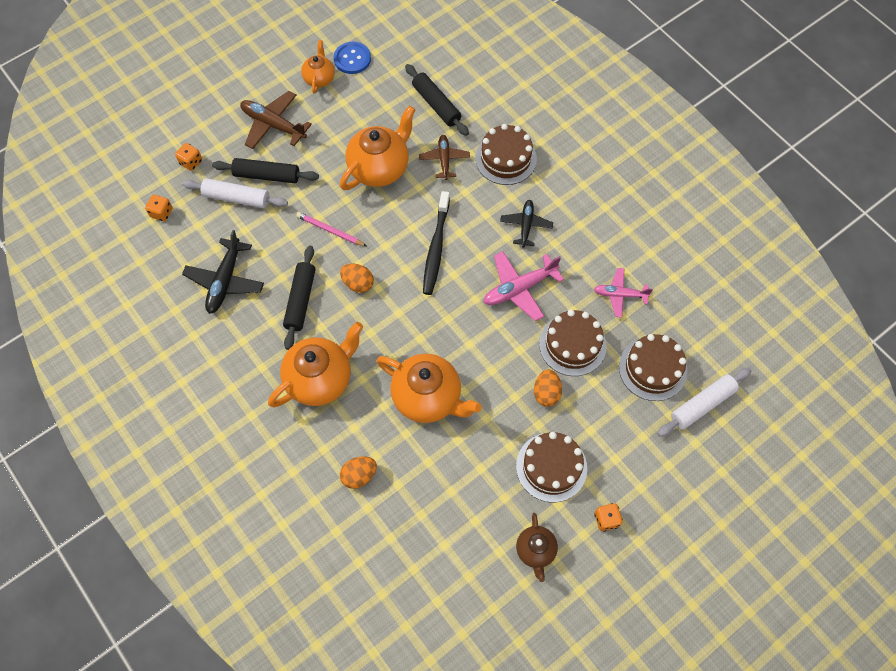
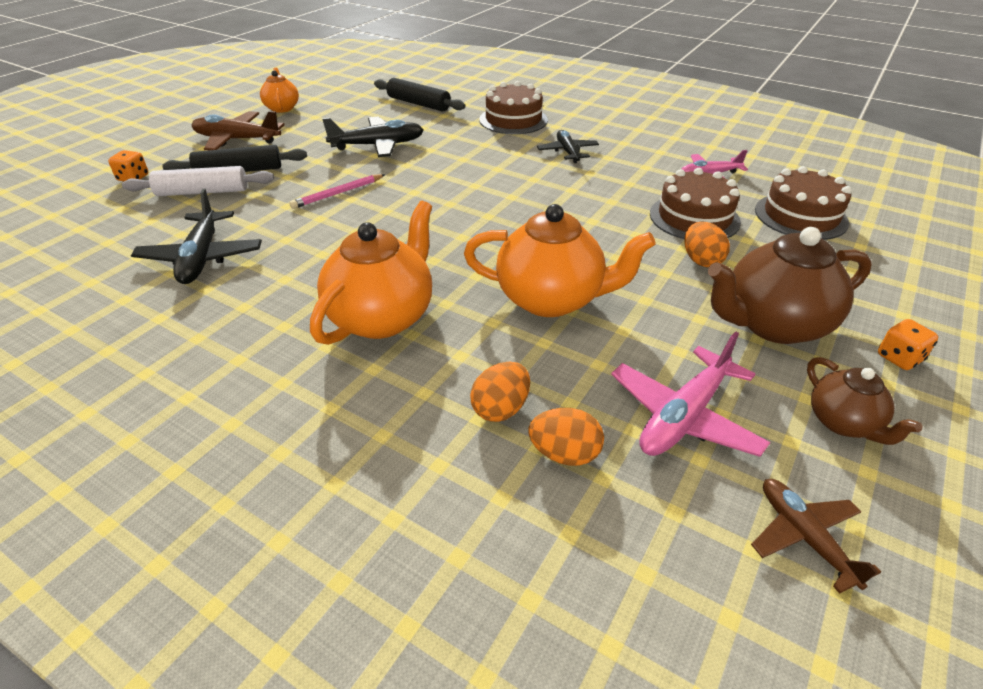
camera: 20 degrees left, 25 degrees down
orange dice [145,195,173,221] -> none
black rolling pin [283,245,315,350] -> none
pink pencil [296,212,367,246] -> pink pencil turned 45 degrees counterclockwise [289,174,386,209]
blue button [334,42,371,74] -> none
orange teapot [340,106,416,190] -> black plane [322,116,423,157]
orange egg [340,264,374,293] -> orange egg moved to [529,408,604,466]
brown plane [419,135,470,180] -> brown plane moved to [751,479,881,594]
black toothbrush [423,191,450,295] -> none
pink plane [484,251,564,321] -> pink plane moved to [611,331,770,457]
brown cake [516,432,587,502] -> brown teapot [708,227,872,344]
white rolling pin [657,368,752,437] -> none

